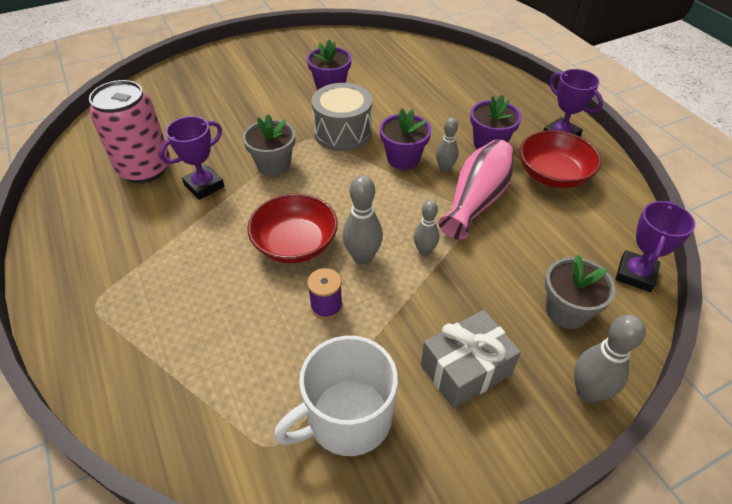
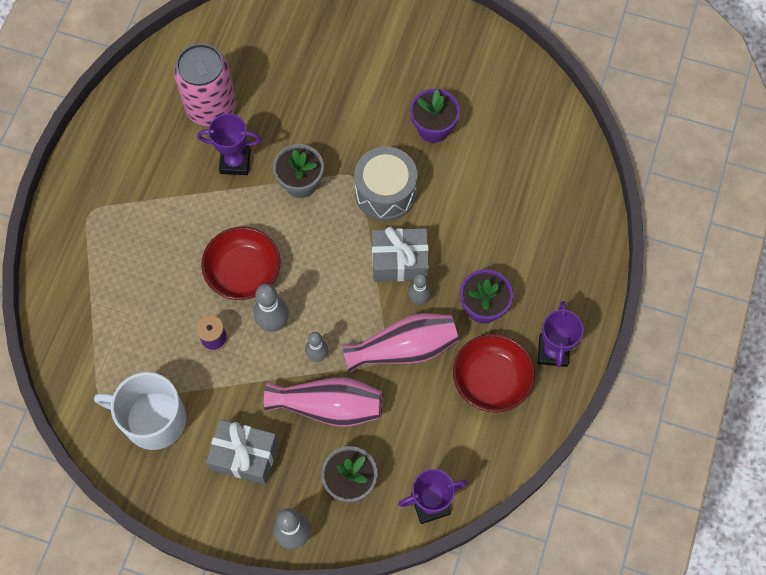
camera: 45 degrees right, 20 degrees up
purple flower pot [380,108,431,170] -> grey gift [372,227,429,282]
none -> pink vase [264,377,383,427]

